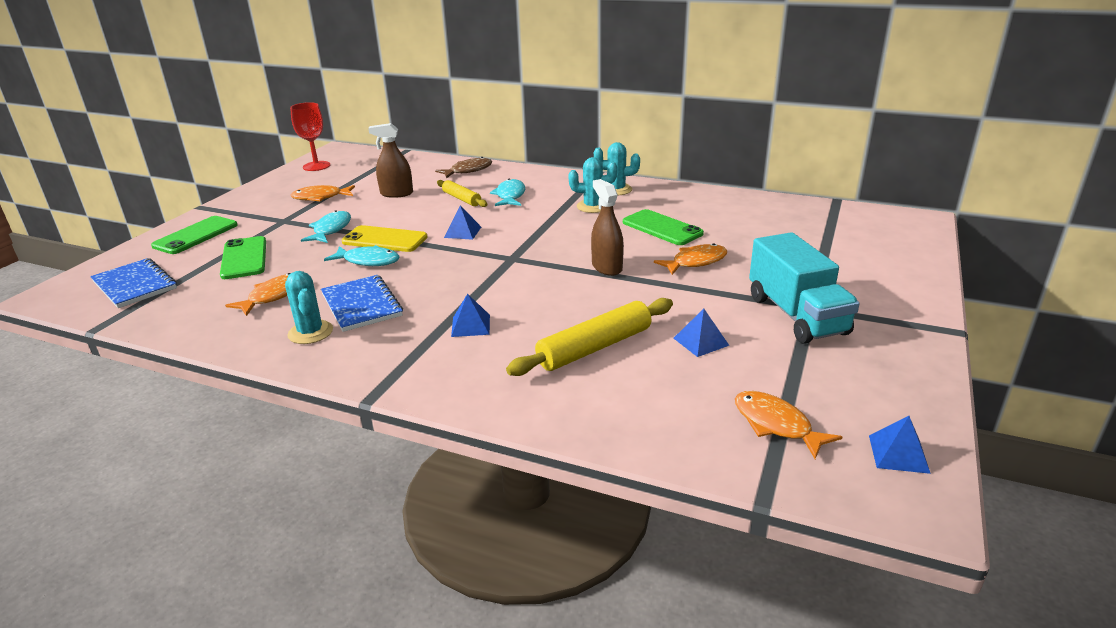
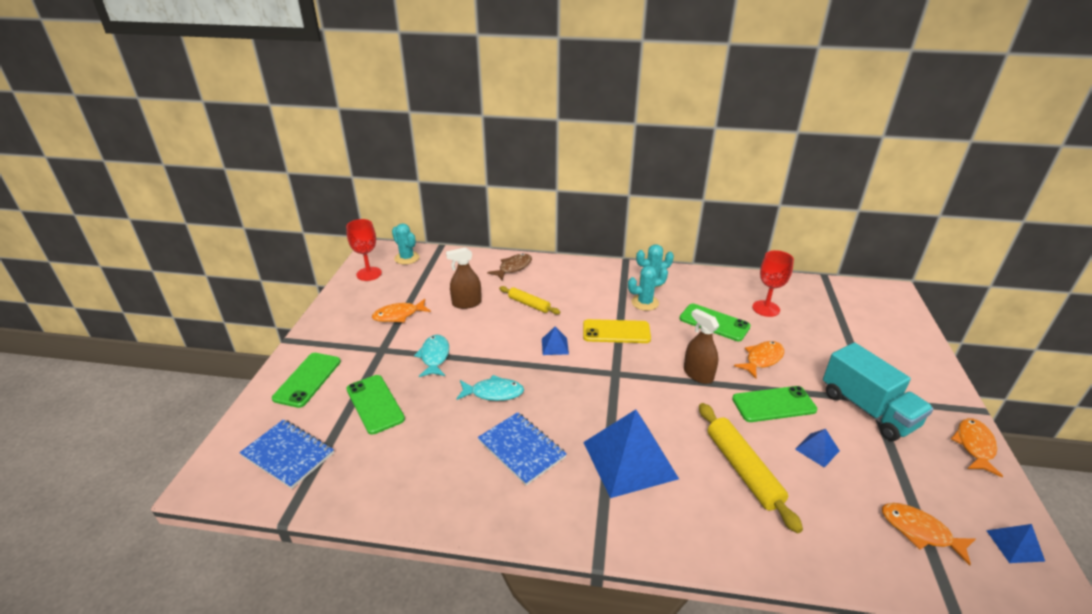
camera: 15 degrees left, 5 degrees up
orange fish [225,273,291,316] -> orange fish moved to [951,418,1003,477]
turquoise cactus [285,271,333,344] -> turquoise cactus moved to [392,223,420,265]
yellow phone [342,225,428,252] -> yellow phone moved to [583,319,651,343]
blue pyramid [451,293,490,337] -> blue pyramid [583,409,679,498], size x2.27
turquoise fish [490,179,525,206] -> none
yellow rolling pin [506,298,673,376] -> yellow rolling pin turned 60 degrees counterclockwise [699,403,803,533]
none -> green phone [732,386,817,422]
none -> red goblet [752,250,794,317]

